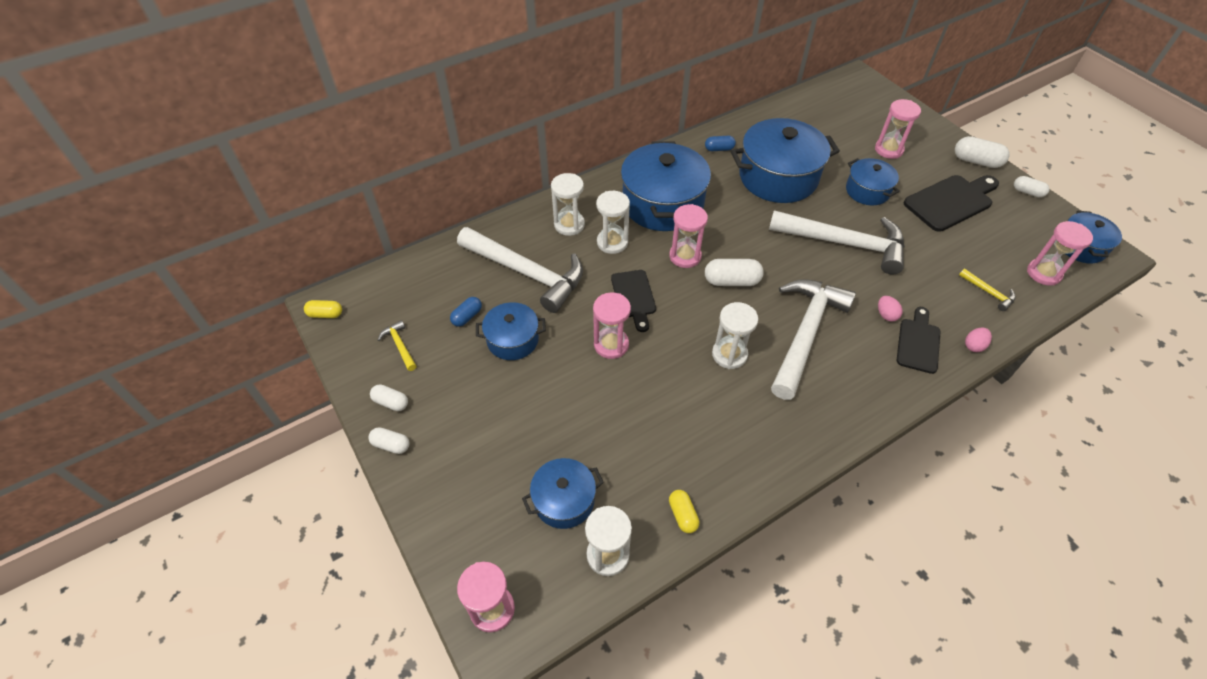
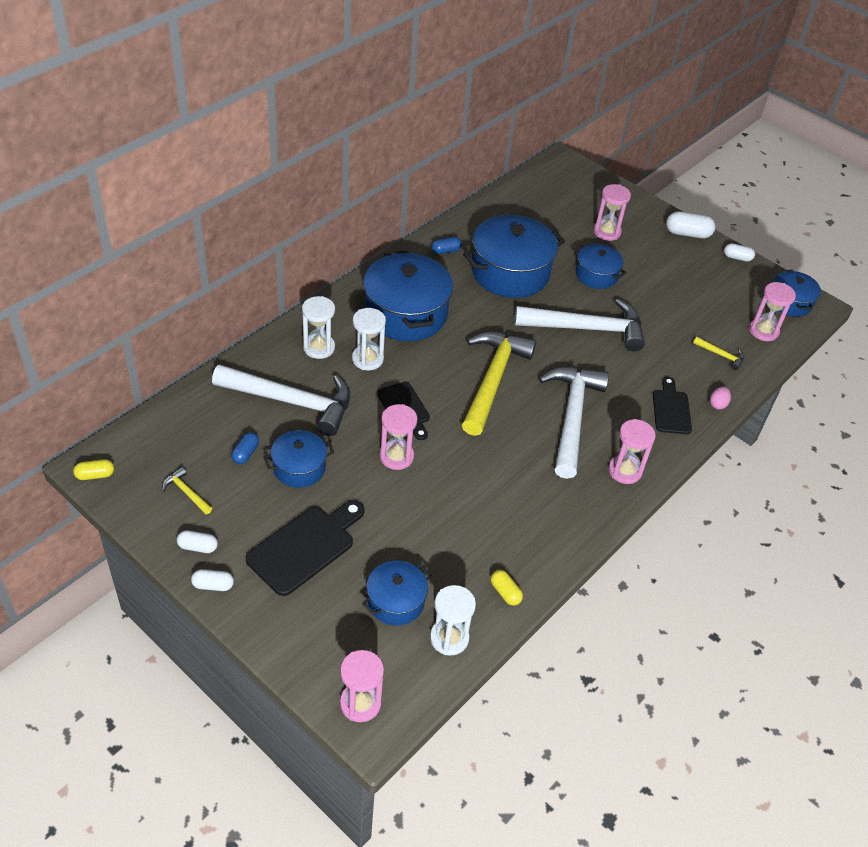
camera: 20 degrees left, 5 degrees down
pink hourglass [669,204,708,268] -> pink hourglass moved to [608,419,656,484]
white capsule [705,259,764,286] -> yellow hammer [462,331,536,436]
white hourglass [712,302,758,369] -> none
pink egg [878,296,903,322] -> none
black cutting board [904,175,999,232] -> black cutting board moved to [246,500,364,596]

